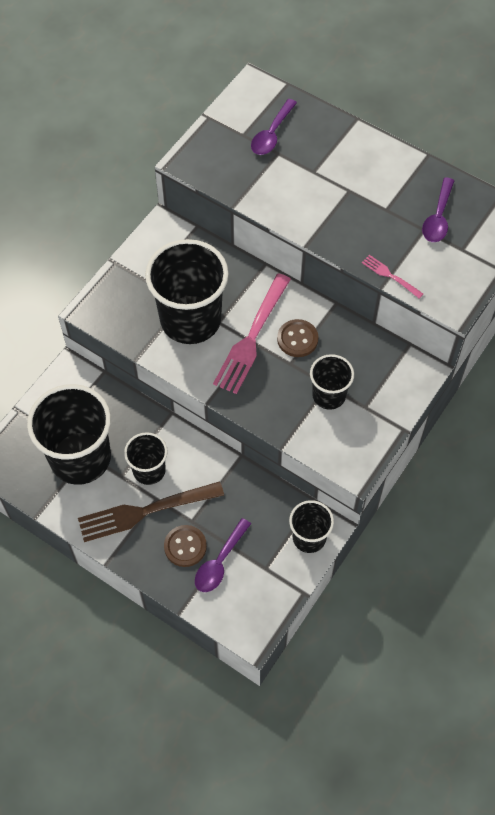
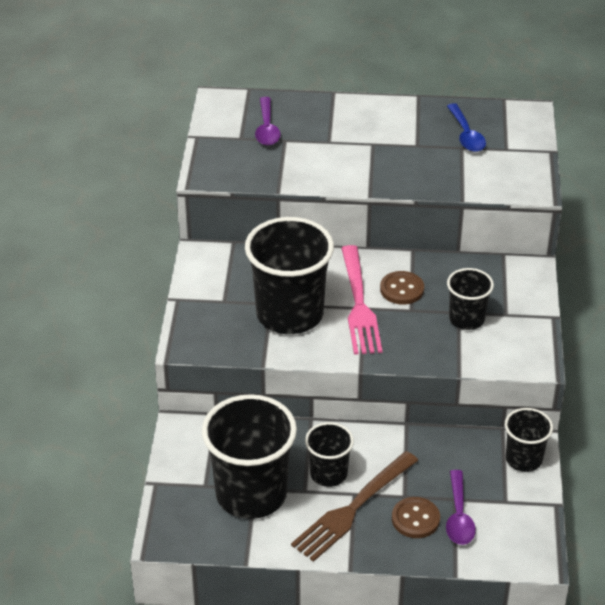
camera: 30 degrees left, 20 degrees down
pink fork [362,255,423,299] -> none
purple spoon [422,177,454,242] -> blue spoon [447,103,486,152]

